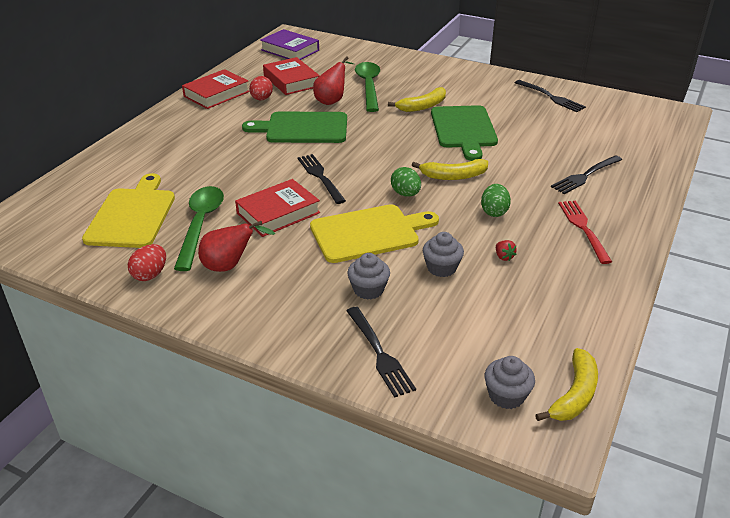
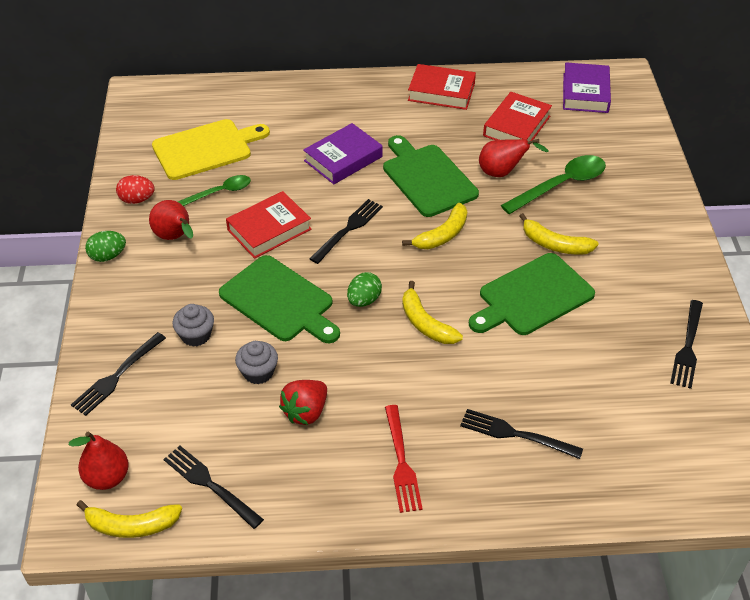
camera: 60 degrees right, 10 degrees up
green spoon [174,186,224,271] -> green spoon [177,175,251,206], size x0.63
red book [235,179,320,237] -> red book turned 60 degrees counterclockwise [226,191,312,259]
red egg [249,76,273,100] -> none
yellow cutting board [310,204,439,263] -> green cutting board [219,255,340,343]
green egg [481,184,511,217] -> green egg moved to [85,231,126,262]
grey cupcake [485,356,535,409] -> red pear [69,432,129,490]
red strawberry [496,240,517,261] -> red strawberry [279,380,327,425], size x2.01
red fork [558,201,612,264] -> red fork turned 120 degrees clockwise [385,405,423,513]
none -> black fork [163,446,264,529]
none -> purple book [303,123,383,184]
none -> yellow banana [402,203,467,249]

